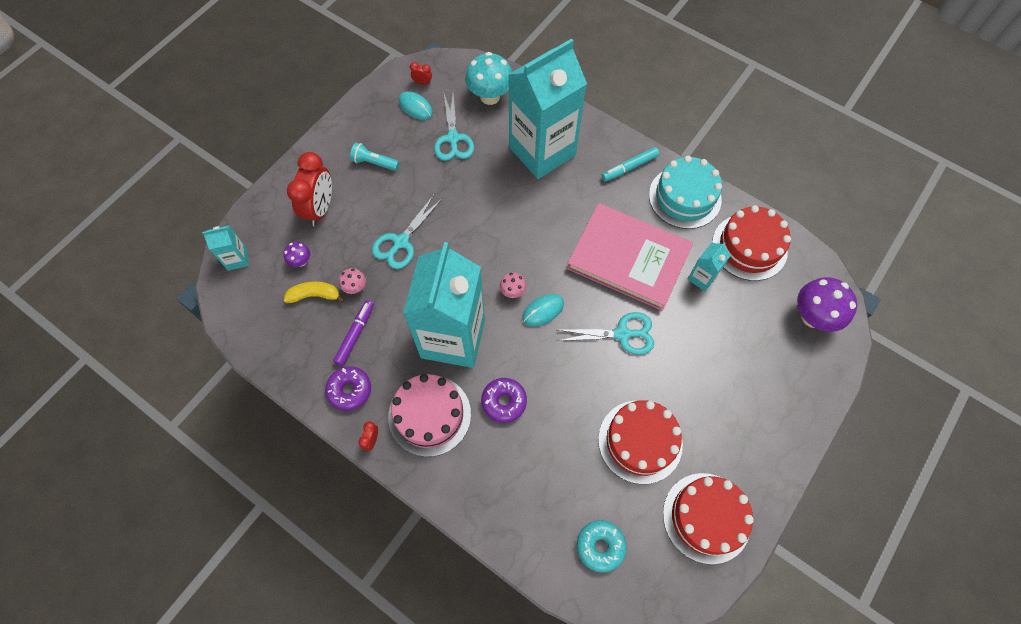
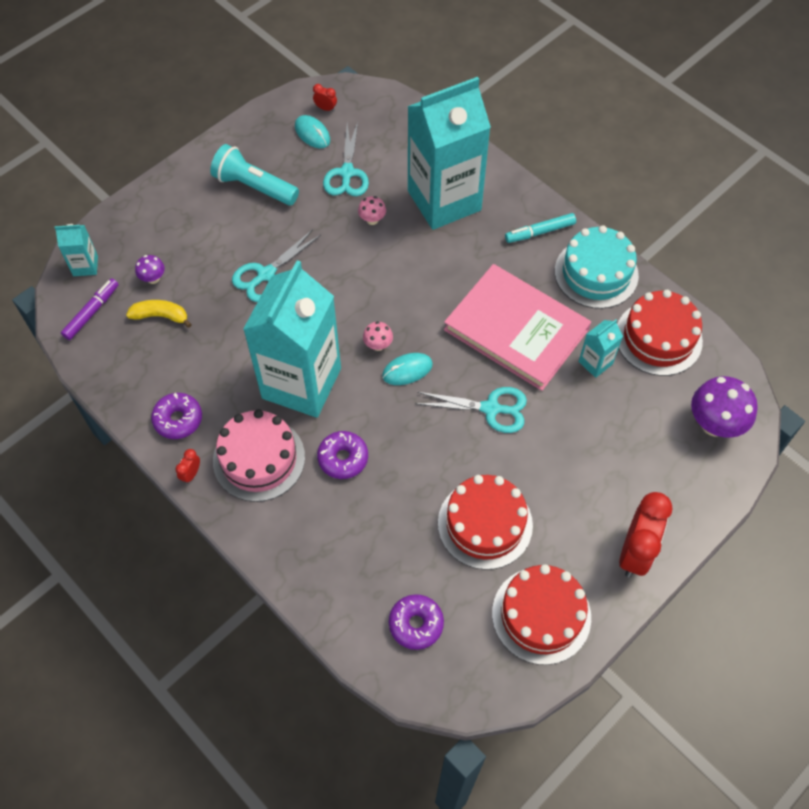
camera: 10 degrees right, 5 degrees down
red clock [287,152,332,226] -> red clock moved to [619,492,673,578]
purple marker [333,300,374,366] -> purple marker moved to [61,278,119,340]
pink mushroom [339,268,366,294] -> pink mushroom moved to [358,196,386,225]
turquoise flashlight [350,143,399,171] -> turquoise flashlight [210,144,299,206], size x1.65
turquoise mushroom [465,52,512,105] -> none
turquoise donut [577,520,627,573] -> purple donut [389,594,444,650]

